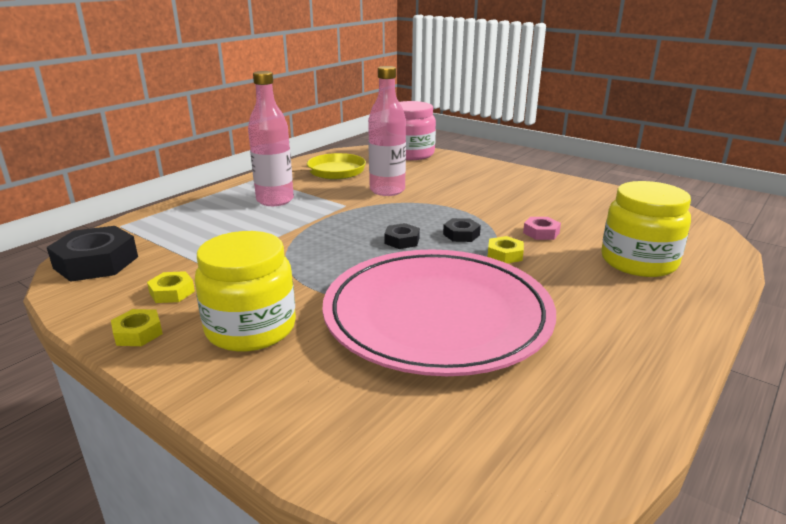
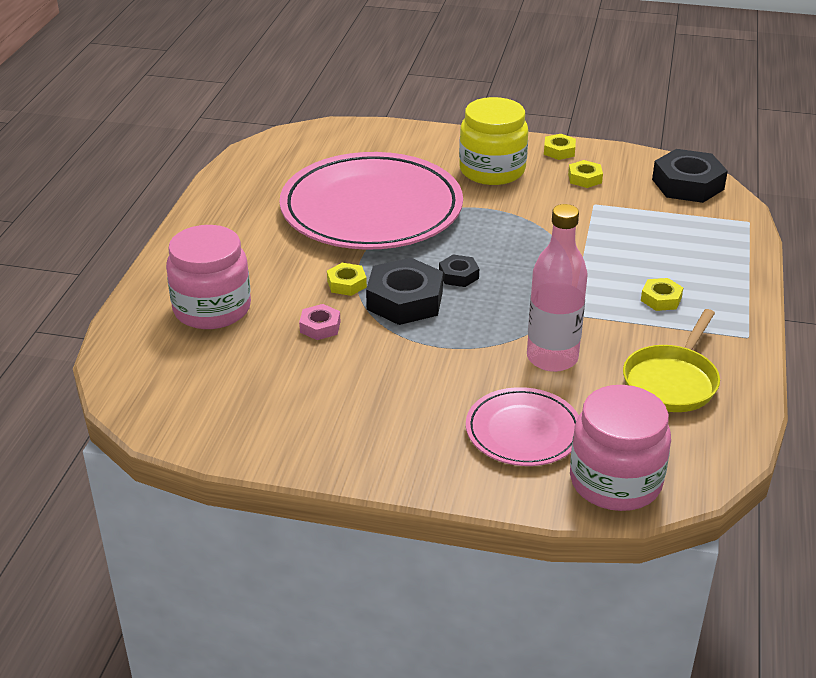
camera: 155 degrees right, 10 degrees up
pink bottle [248,71,294,206] -> yellow nut [641,278,683,311]
black nut [443,218,481,242] -> black nut [366,258,443,325], size x1.94
yellow jar [601,181,691,277] -> pink jar [166,225,251,329]
none -> pink plate [466,387,579,466]

